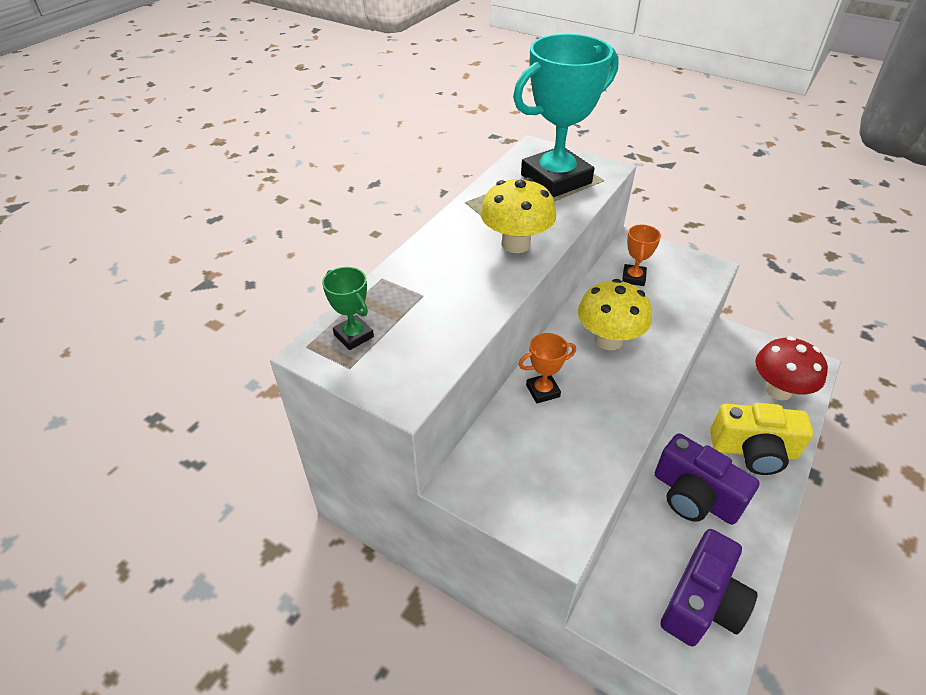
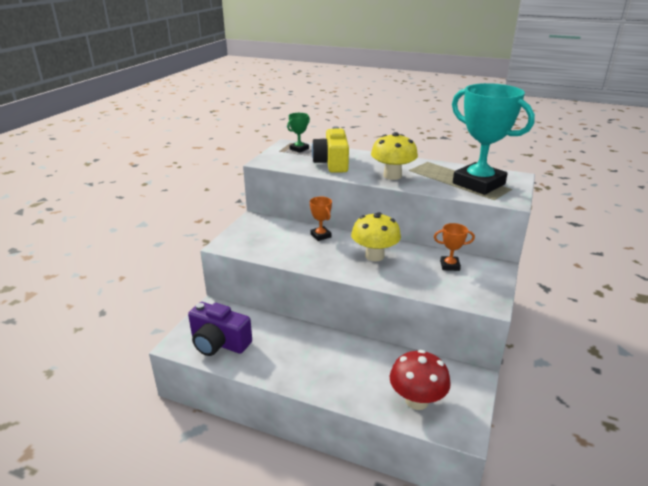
camera: 80 degrees right, 15 degrees down
purple camera [655,433,760,525] -> none
yellow camera [710,403,814,475] -> yellow camera moved to [312,126,349,173]

